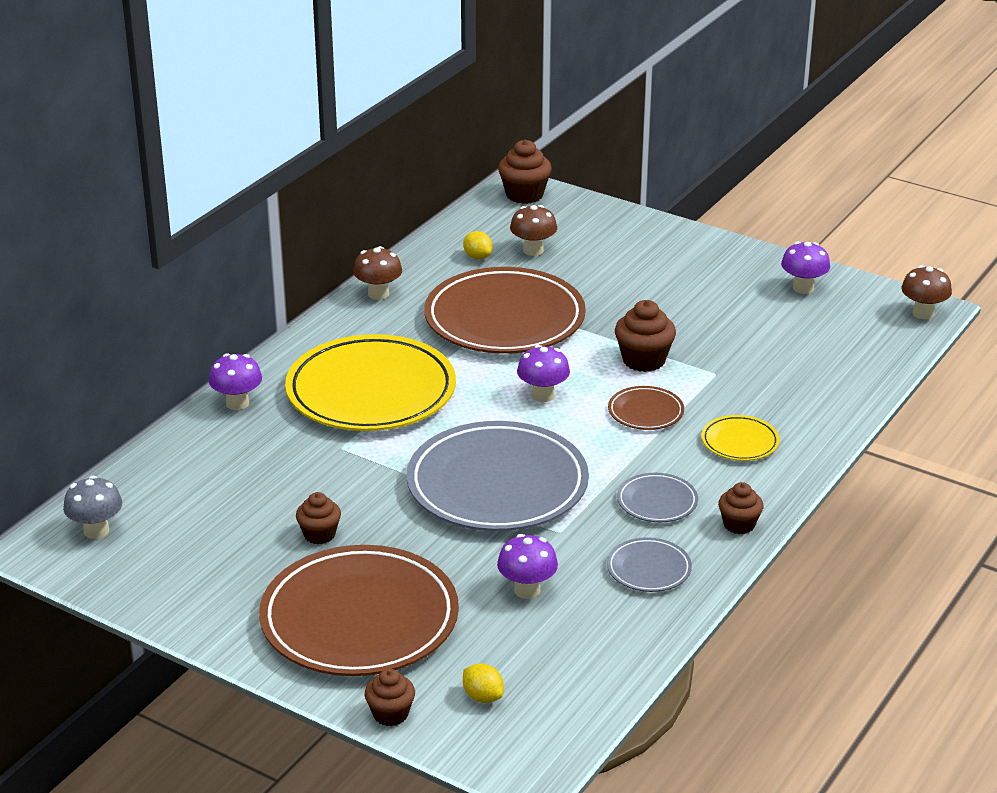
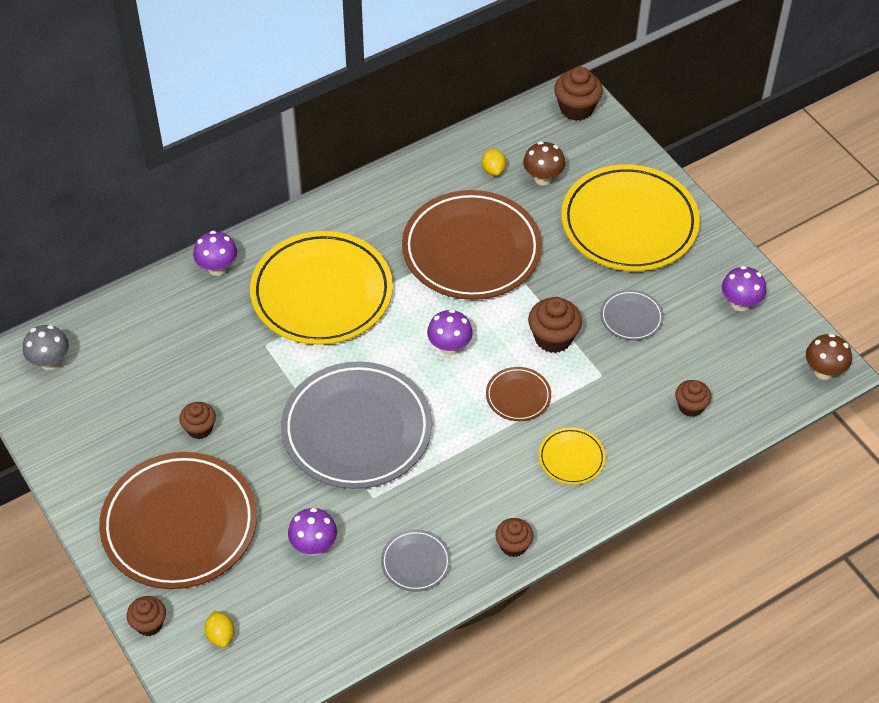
camera: 25 degrees right, 20 degrees up
brown mushroom [353,246,402,300] -> none
grey plate [617,473,698,522] -> grey plate moved to [600,290,664,341]
none -> yellow plate [561,164,700,271]
none -> brown cupcake [675,380,711,417]

